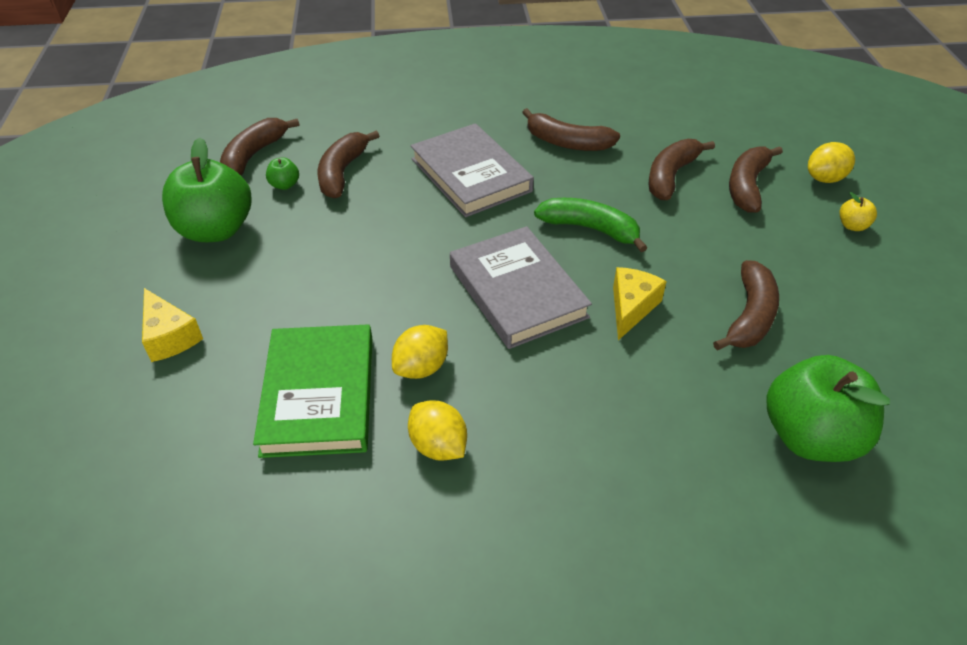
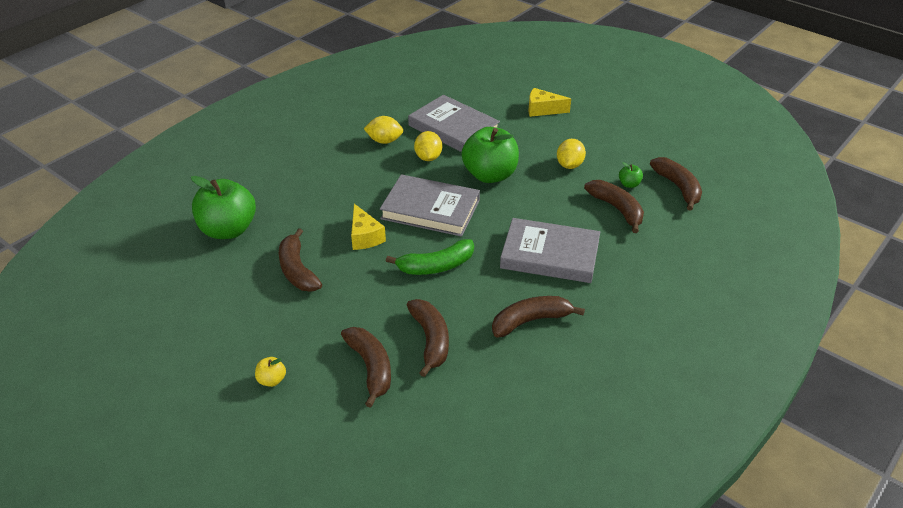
camera: 135 degrees right, 5 degrees down
green apple [162,137,251,242] -> green apple moved to [461,127,519,183]
green book [253,324,372,458] -> grey book [408,95,500,152]
yellow lemon [808,142,855,183] -> yellow lemon moved to [557,139,586,169]

